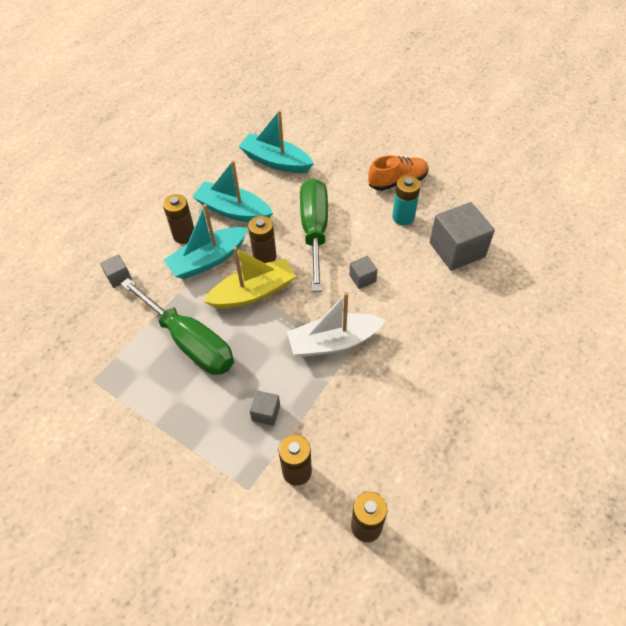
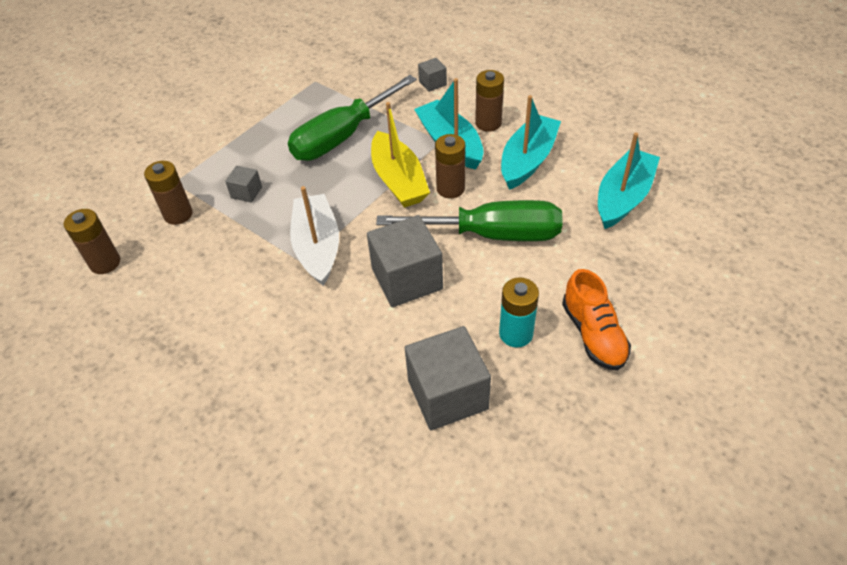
camera: 95 degrees right, 5 degrees down
grey cube [349,256,378,289] -> grey cube [367,215,443,307], size x2.10

